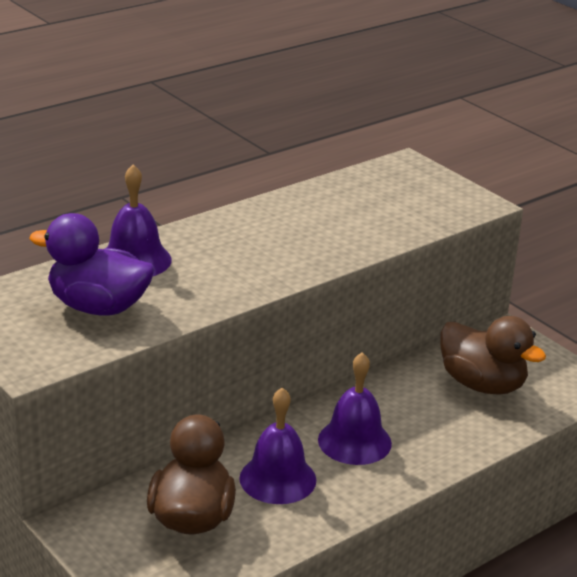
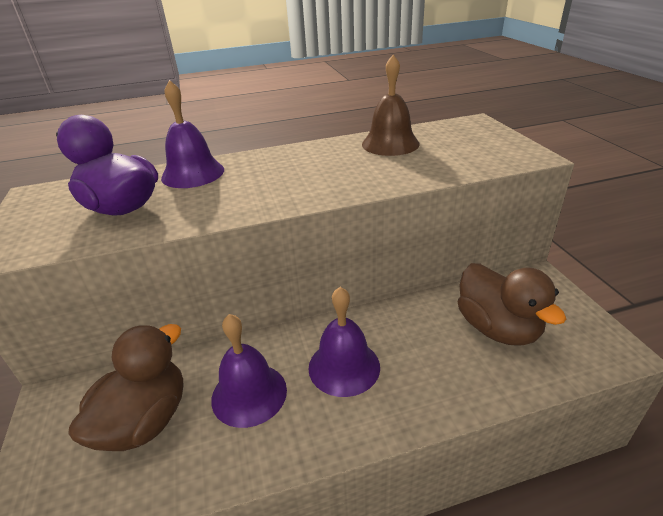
camera: 25 degrees right, 5 degrees up
none -> brown bell [362,55,420,156]

